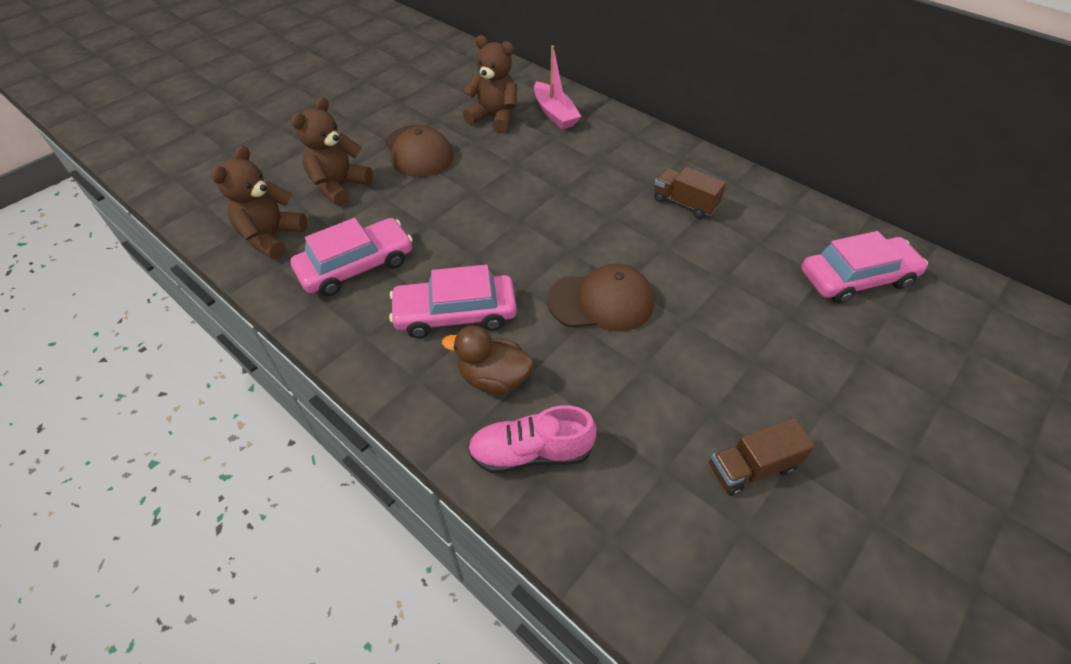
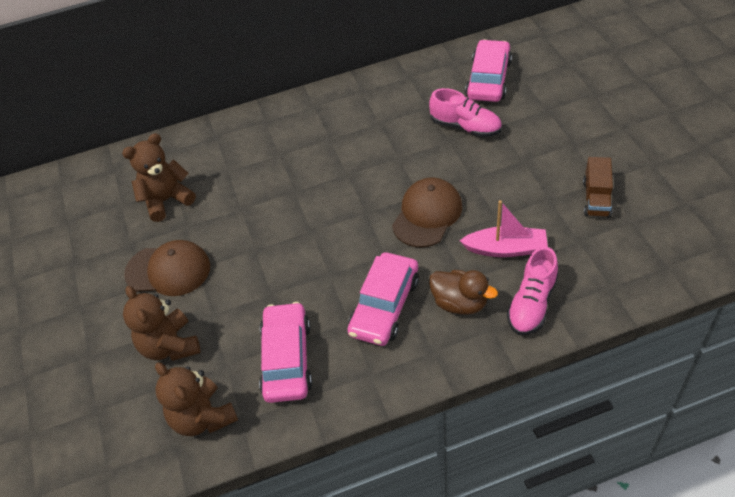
camera: 55 degrees left, 0 degrees up
brown duck [442,326,534,394] -> brown duck turned 105 degrees counterclockwise [429,270,498,315]
pink boat [534,45,581,129] -> pink boat moved to [460,200,548,257]
brown truck [654,167,726,218] -> none
none -> pink shoe [429,88,502,137]

